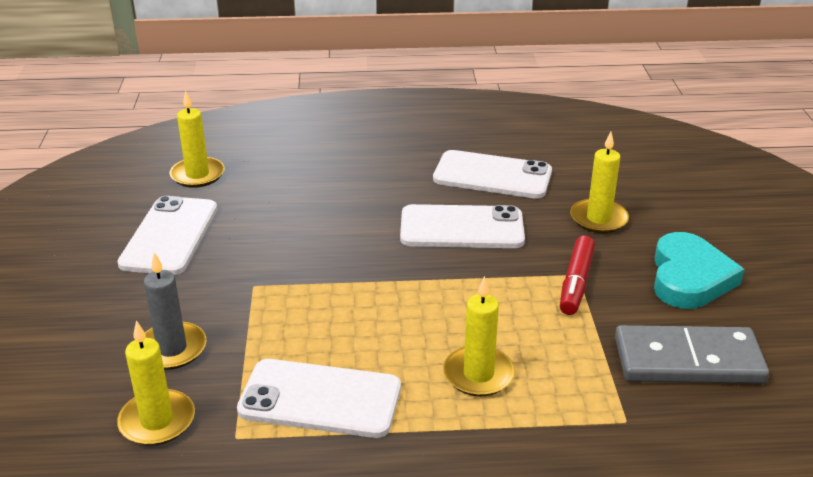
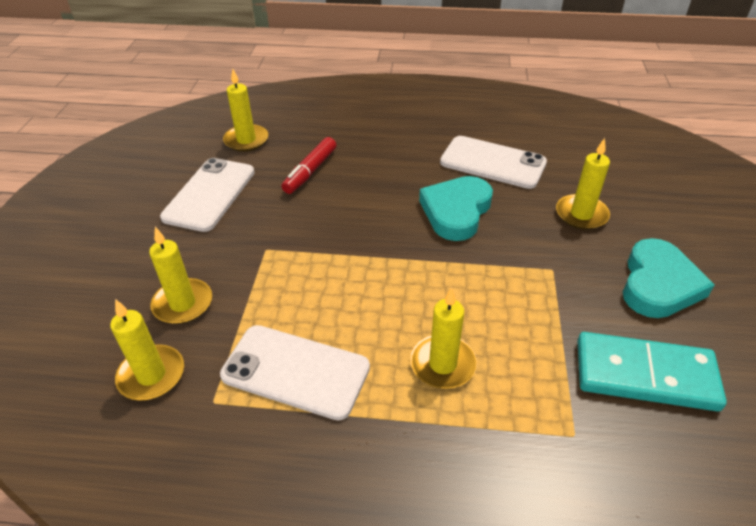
camera: 10 degrees right, 10 degrees up
grey candle [144,252,206,370] -> yellow candle [149,227,212,324]
white phone [400,204,525,248] -> turquoise heart [419,176,493,241]
red marker [560,236,595,315] -> red marker moved to [281,137,336,194]
grey domino [615,325,769,384] -> turquoise domino [577,332,727,412]

